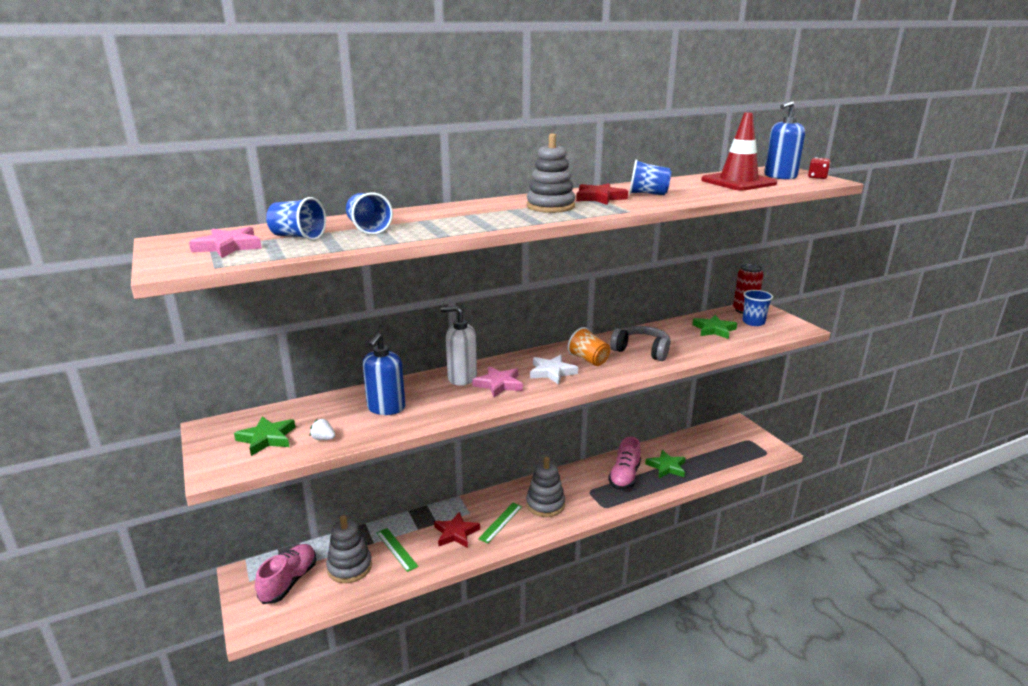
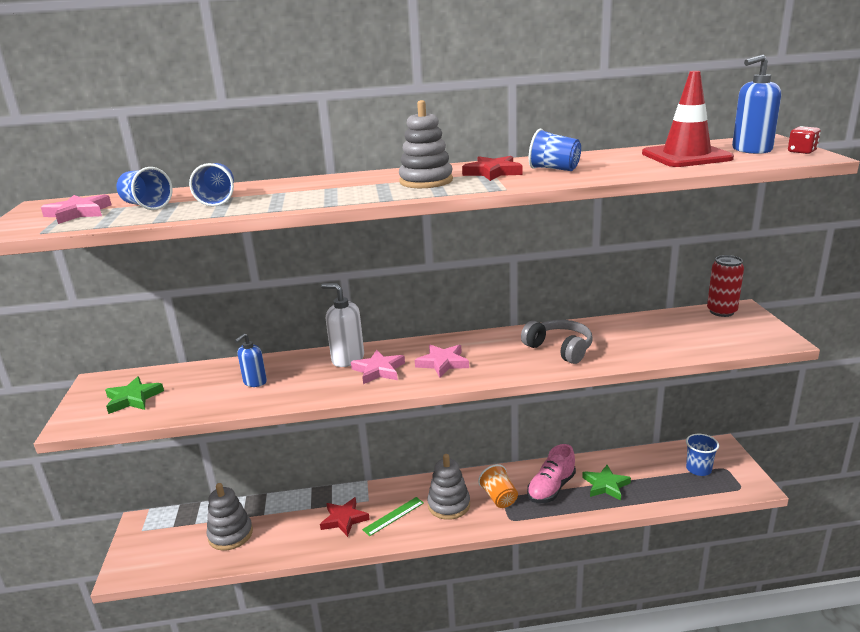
camera: 20 degrees right, 0 degrees up
pink shoe [255,544,316,604] -> none
white strawberry [310,419,335,440] -> none
blue soap dispenser [363,333,405,415] -> blue soap dispenser [235,333,267,387], size x0.65
green ruler [377,528,418,572] -> none
white star [530,355,578,385] -> pink star [415,344,469,378]
orange cup [568,327,610,366] -> orange cup moved to [478,464,518,508]
green star [692,315,737,339] -> none
blue cup [742,290,773,326] -> blue cup moved to [686,434,719,476]

